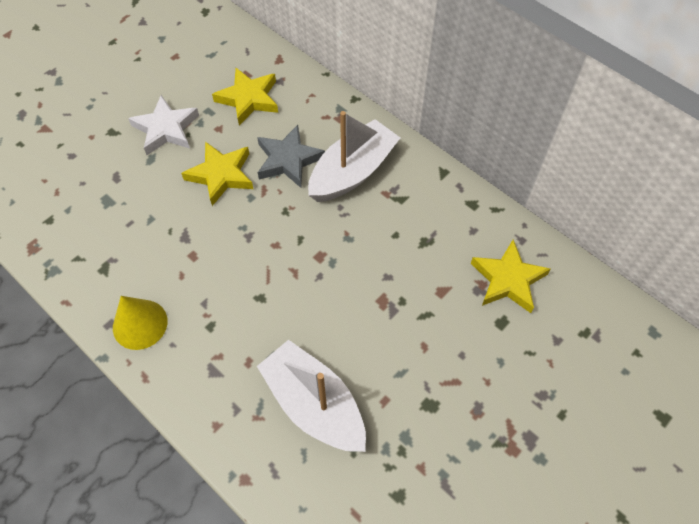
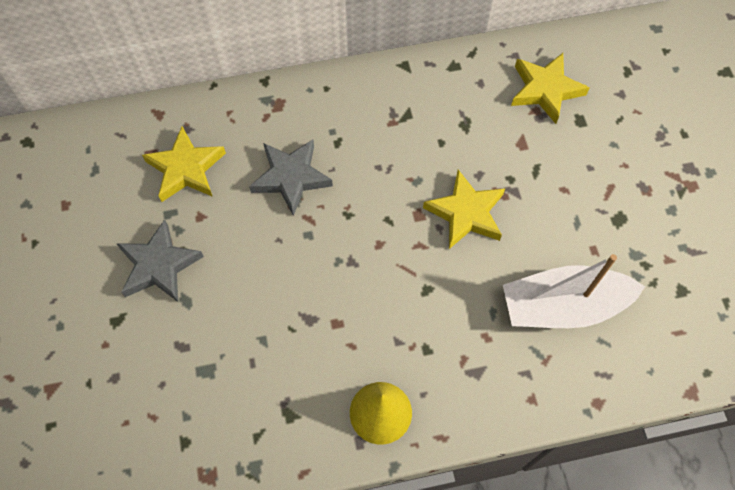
camera: 55 degrees left, 5 degrees up
white star [128,95,199,155] -> grey star [116,219,204,302]
yellow star [181,142,253,206] -> yellow star moved to [423,170,505,249]
white boat [308,111,400,202] -> none

